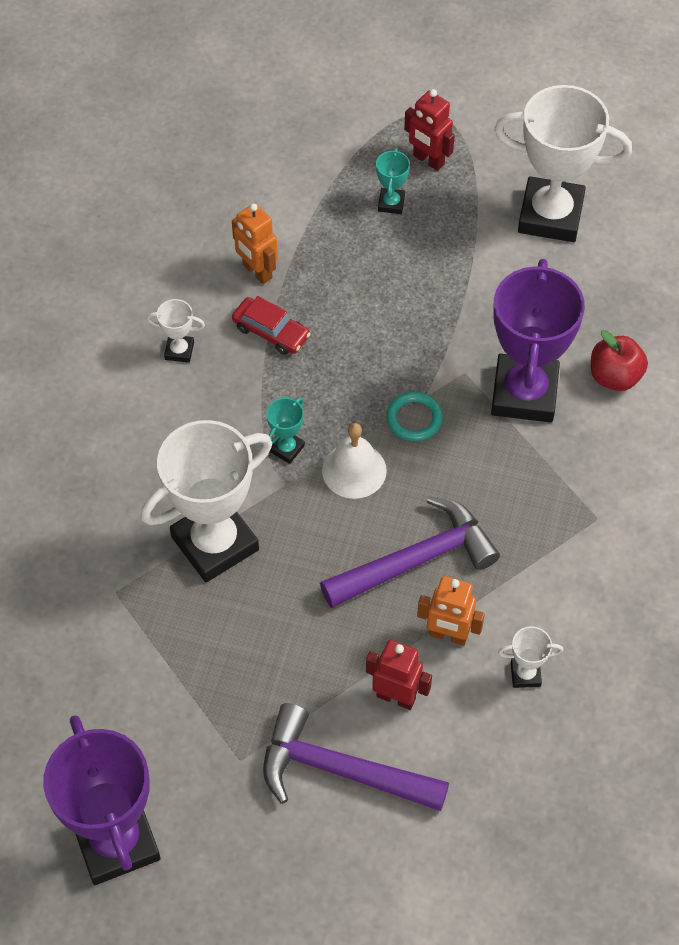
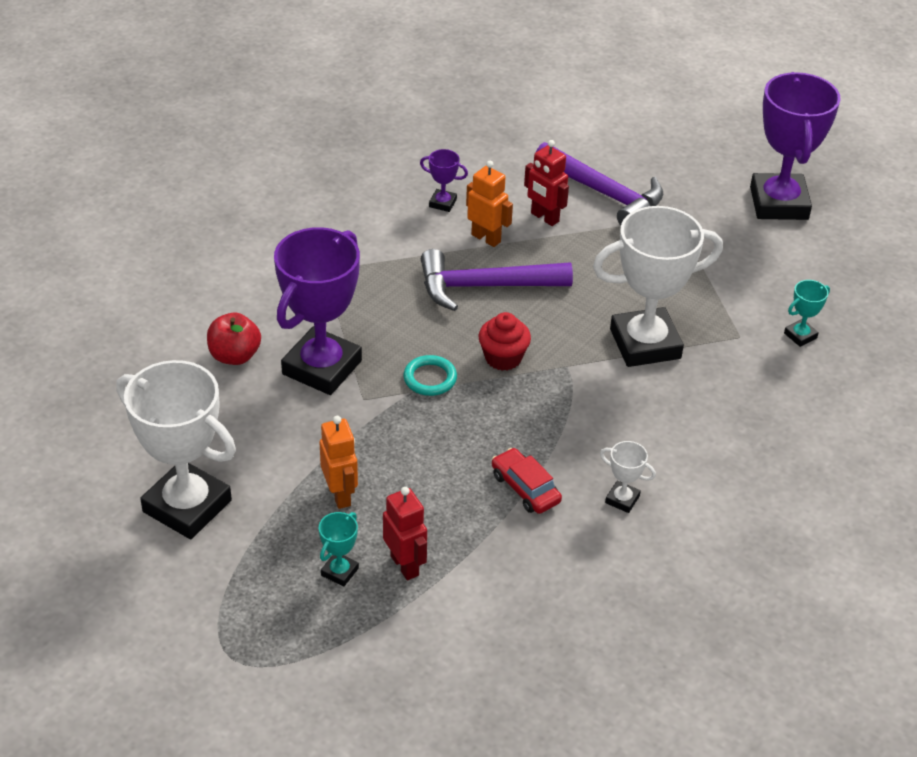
camera: 160 degrees left, 15 degrees down
orange robot [232,203,278,284] -> orange robot moved to [320,416,358,509]
turquoise trophy [267,397,305,464] -> turquoise trophy moved to [784,280,830,347]
white bell [322,423,387,499] -> red cupcake [478,312,531,371]
red robot [404,89,455,171] -> red robot moved to [383,487,427,580]
white trophy [498,626,563,688] -> purple trophy [420,149,468,212]

